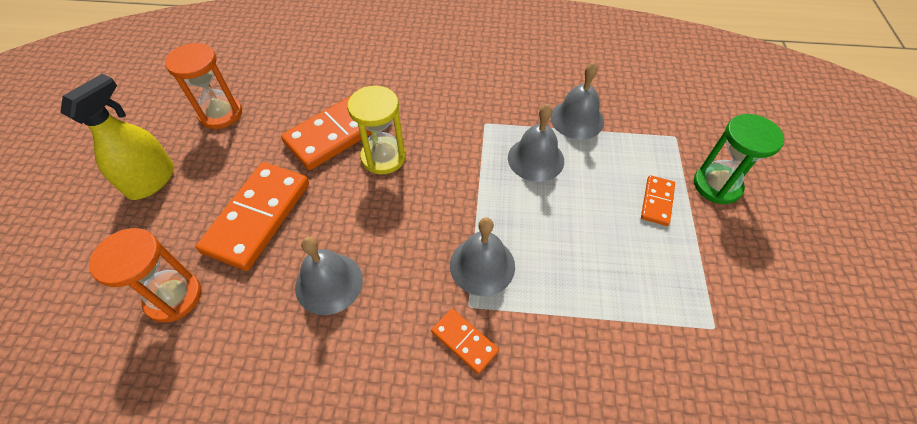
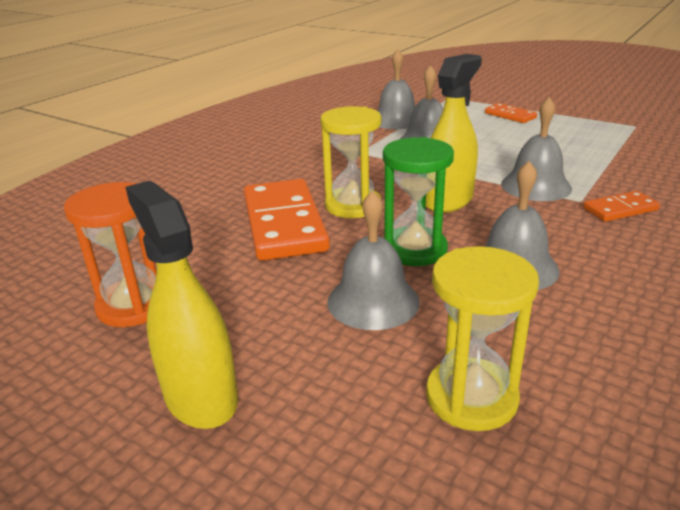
camera: 60 degrees left, 25 degrees down
orange hourglass [89,228,201,323] -> yellow hourglass [426,246,539,431]
orange domino [196,162,309,271] -> grey bell [327,190,420,330]
green hourglass [694,114,784,204] -> green hourglass moved to [383,137,454,266]
none -> yellow spray bottle [426,54,482,213]

